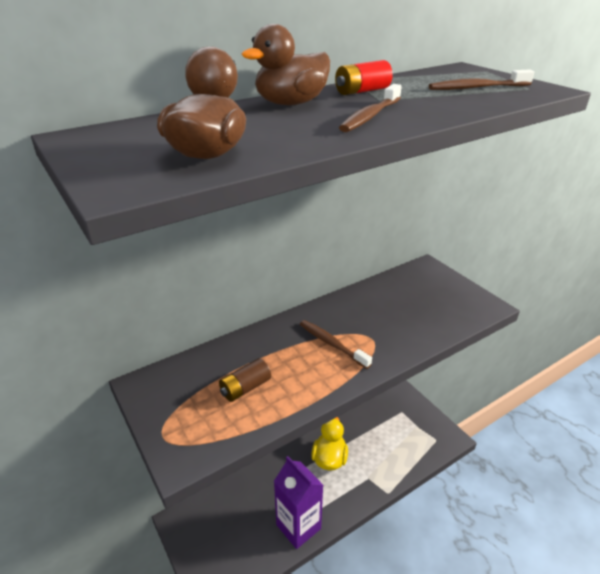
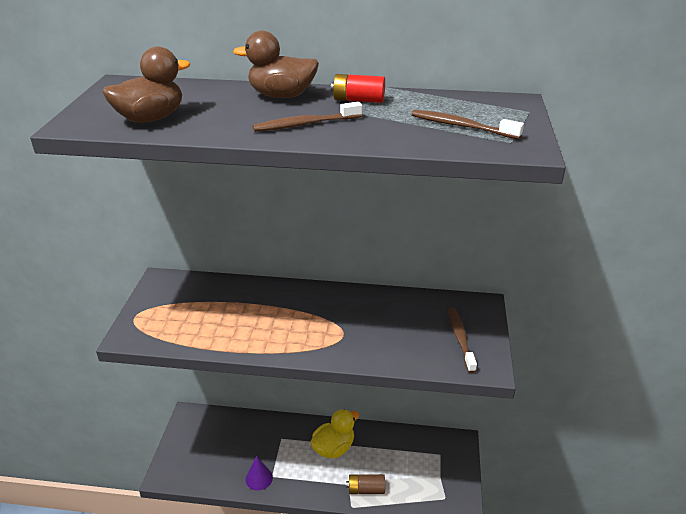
camera: 40 degrees right, 0 degrees up
brown battery [219,358,271,402] -> brown battery moved to [346,474,385,494]
purple carton [274,456,323,549] -> purple cone [245,456,273,490]
brown toothbrush [300,320,372,369] -> brown toothbrush moved to [448,308,477,373]

